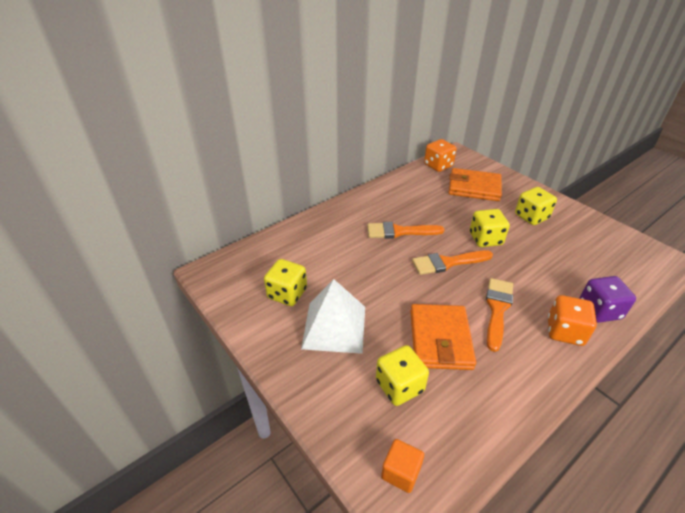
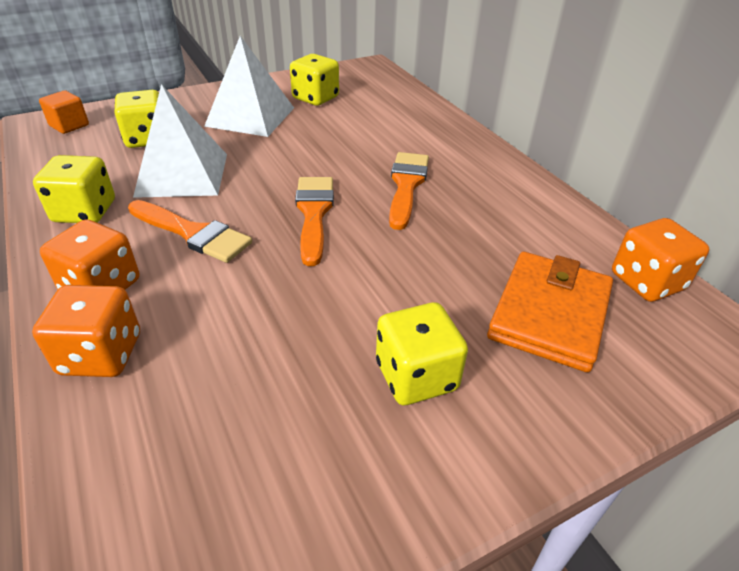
camera: 100 degrees right, 0 degrees up
orange wallet [410,304,476,370] -> white pyramid [133,84,227,198]
yellow dice [470,209,510,247] -> yellow dice moved to [33,155,115,223]
purple dice [579,276,636,323] -> orange dice [32,285,140,377]

